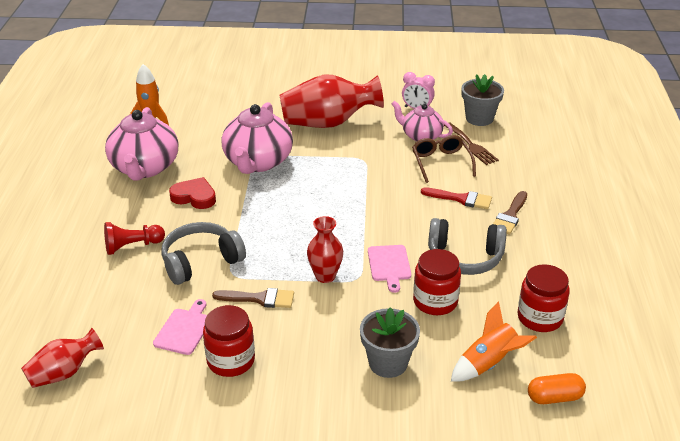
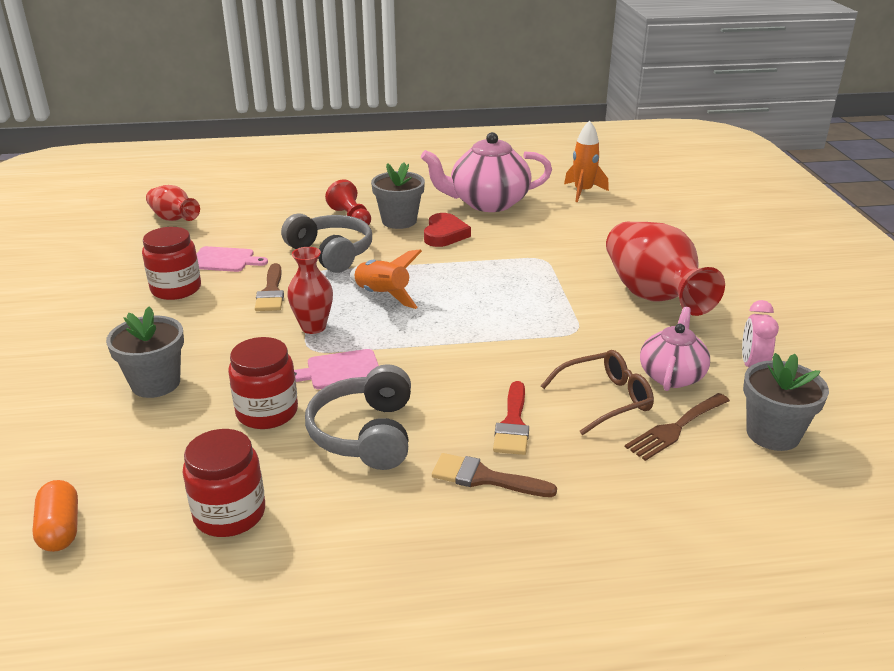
camera: 80 degrees right, 5 degrees down
pink teapot [221,102,293,174] -> none
orange rocket [451,301,537,381] -> orange rocket moved to [350,249,422,309]
none -> grey flower pot [371,162,425,229]

